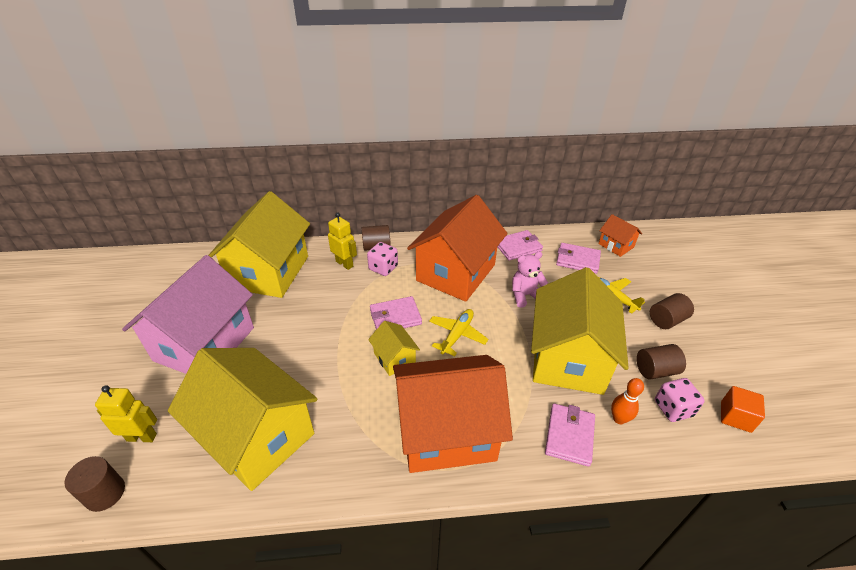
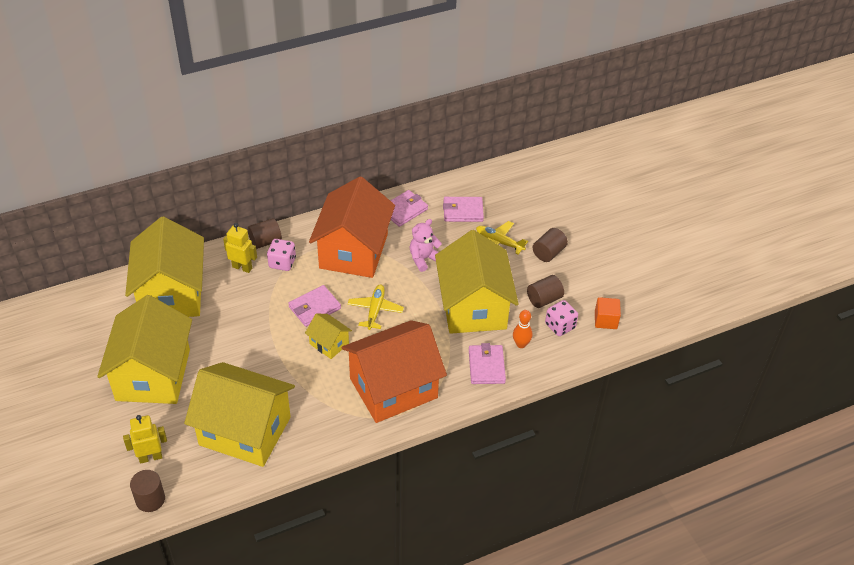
camera: 20 degrees left, 5 degrees up
pink house [122,255,254,374] -> yellow house [97,295,192,404]
orange house [598,214,642,257] -> none

